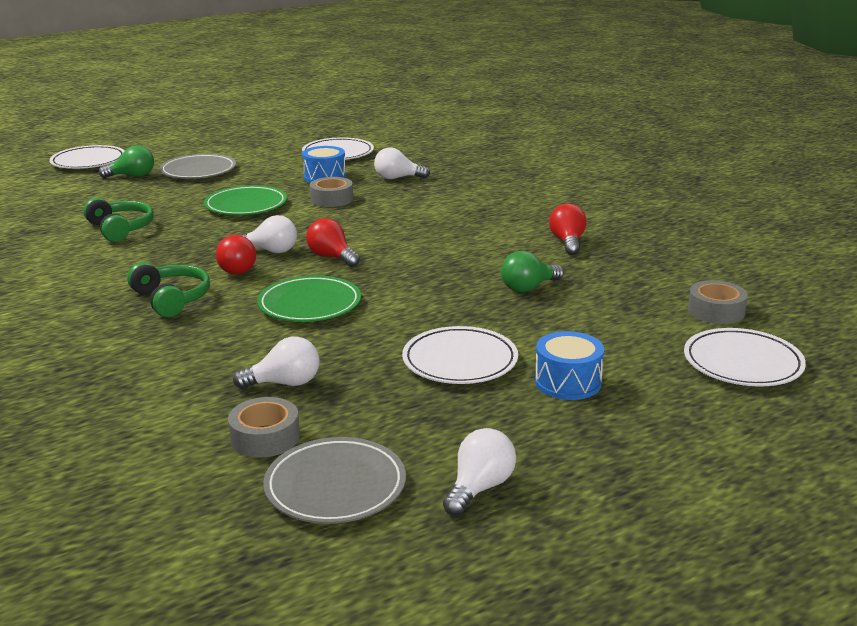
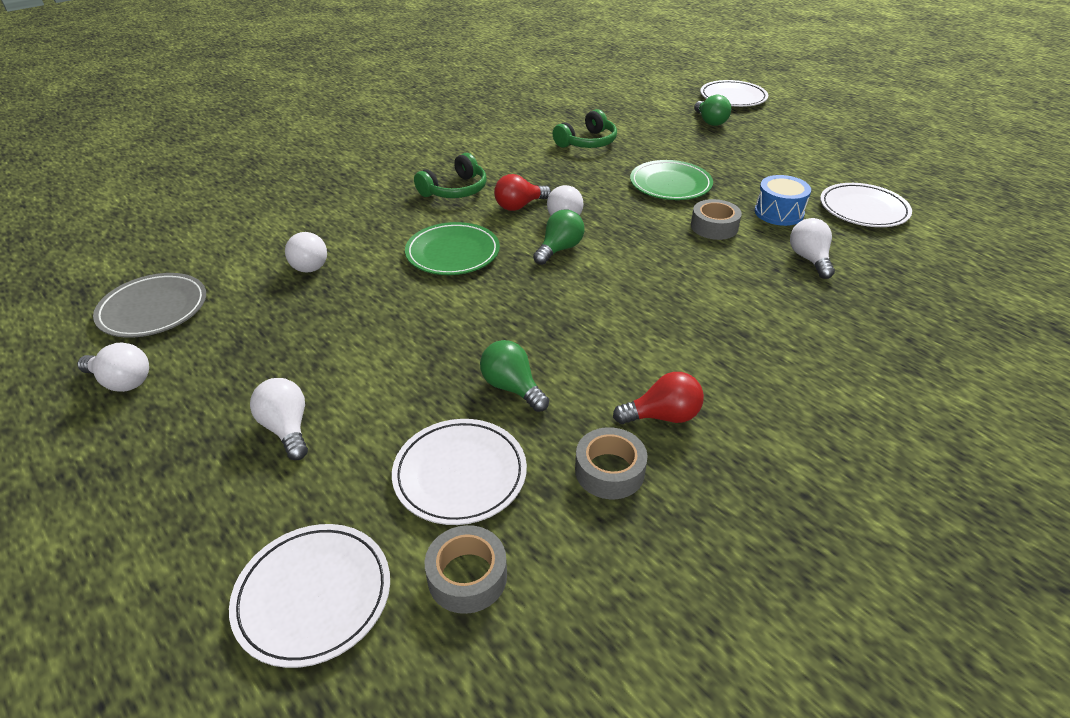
camera: 80 degrees right, 15 degrees up
grey plate [160,154,236,179] -> none
grey tape [228,397,300,458] -> grey tape moved to [575,427,648,499]
red light bulb [306,218,360,267] -> green light bulb [533,209,584,265]
white plate [402,326,518,384] -> white plate moved to [392,419,527,525]
blue drum [535,331,604,400] -> white light bulb [250,378,308,460]

